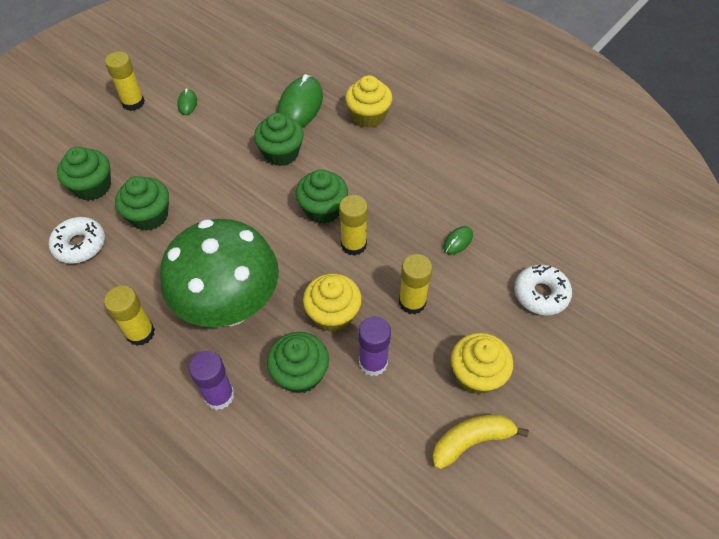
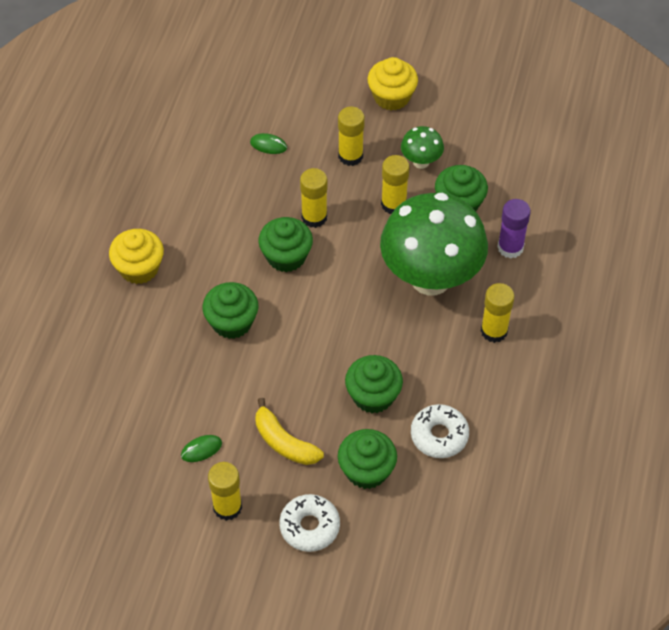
camera: 115 degrees left, 0 degrees up
green mouse [277,74,323,128] -> none
yellow cupcake [303,273,362,332] -> yellow glue stick [381,155,410,214]
purple glue stick [358,316,391,376] -> green mushroom [401,126,444,169]
yellow banana [432,415,529,469] -> yellow banana moved to [256,398,324,465]
white donut [514,264,572,315] -> white donut moved to [279,494,340,552]

